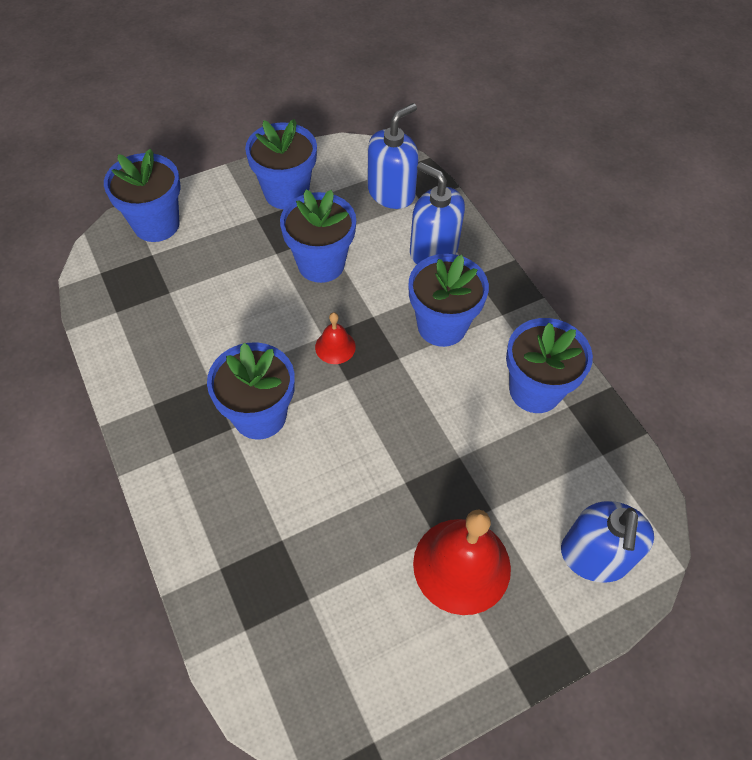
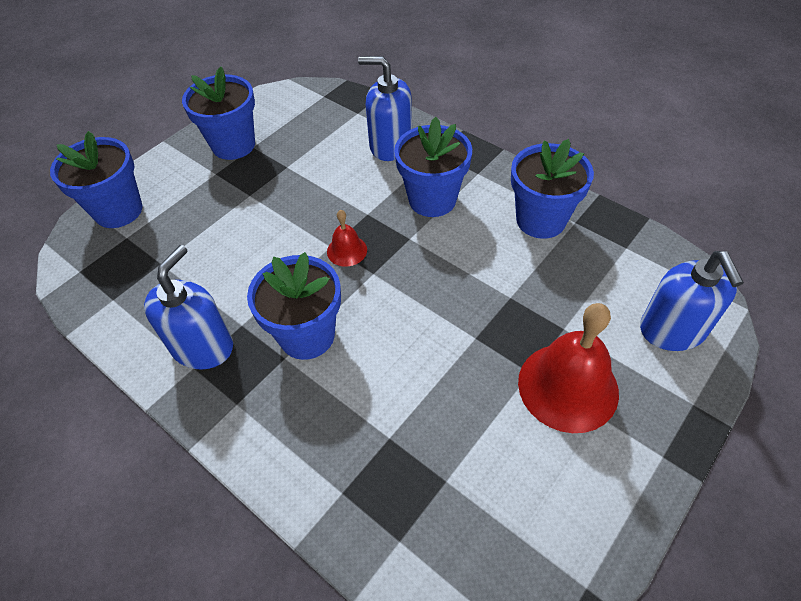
camera: 20 degrees left, 5 degrees down
blue flower pot [280,190,356,283] -> none
blue soap dispenser [367,103,419,209] -> blue soap dispenser moved to [144,245,233,370]

